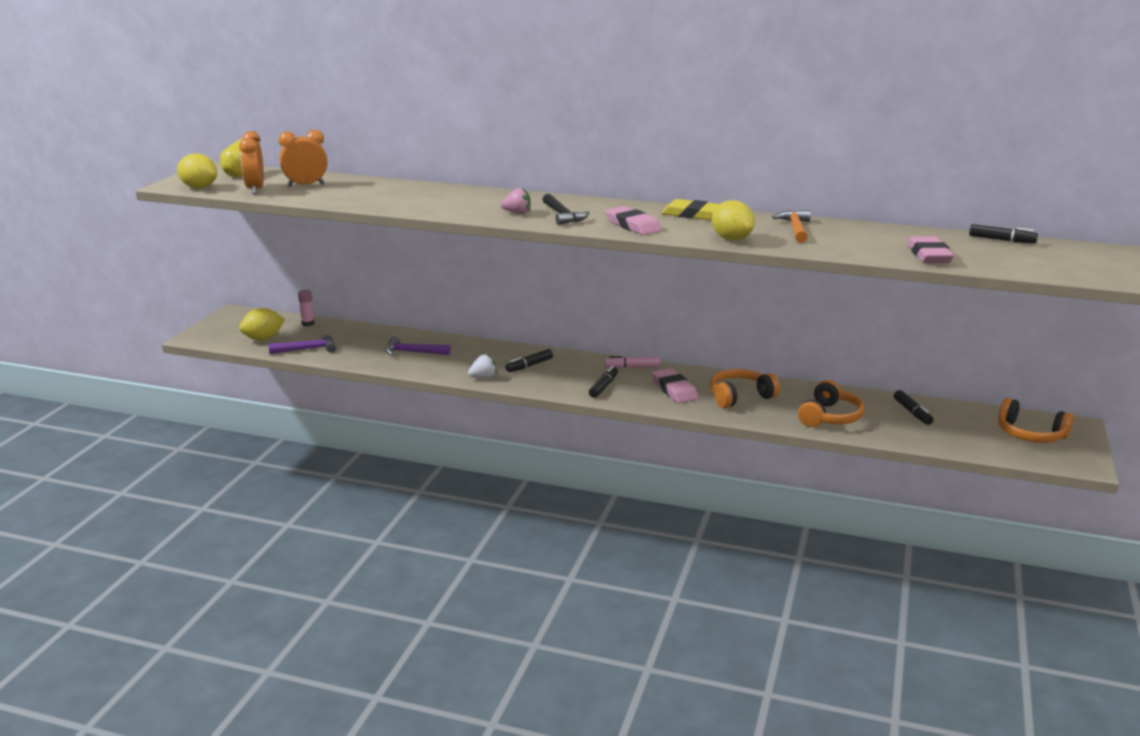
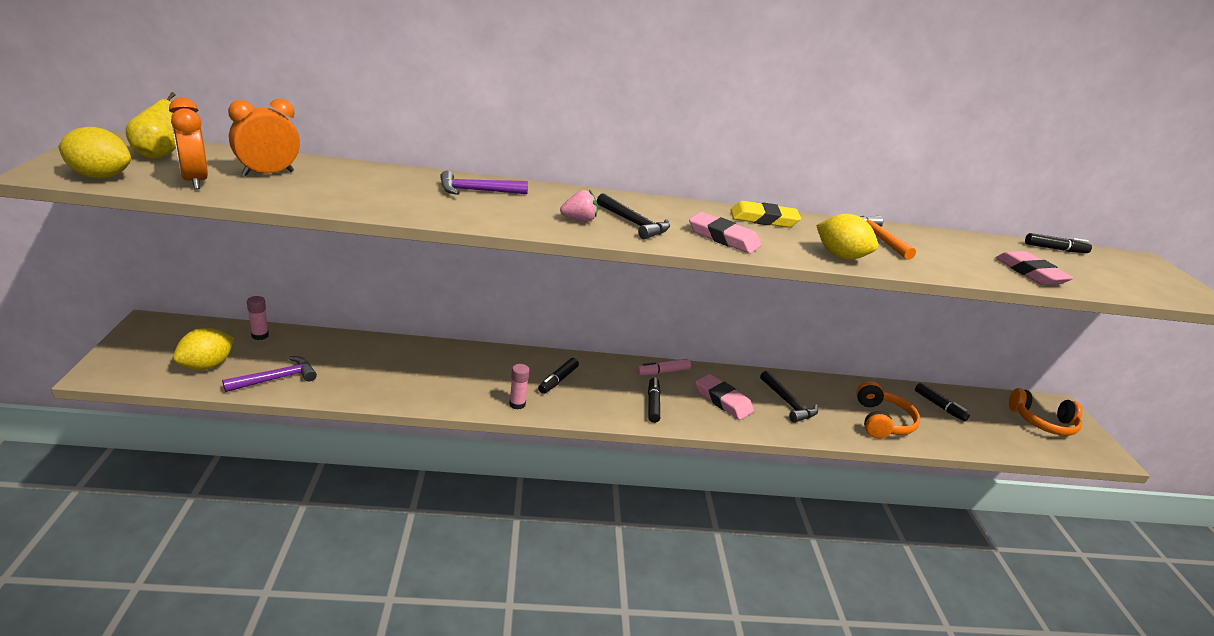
camera: 25 degrees left, 5 degrees up
purple hammer [385,337,451,356] -> purple hammer moved to [440,171,528,195]
white strawberry [468,354,497,378] -> pink glue stick [509,364,530,409]
orange headphones [710,369,780,408] -> black hammer [760,371,818,423]

